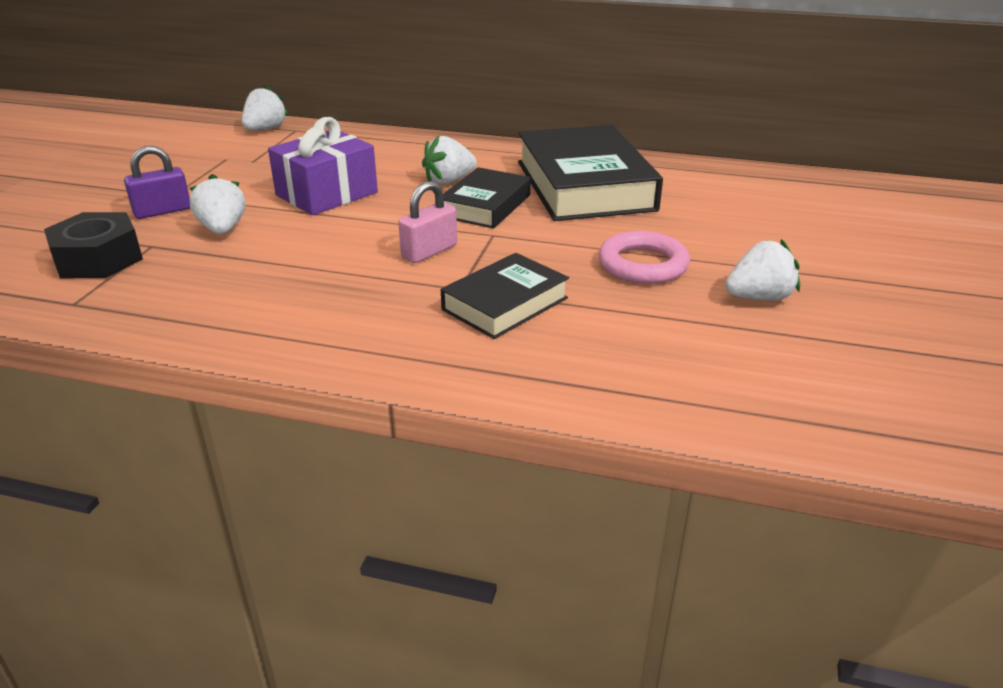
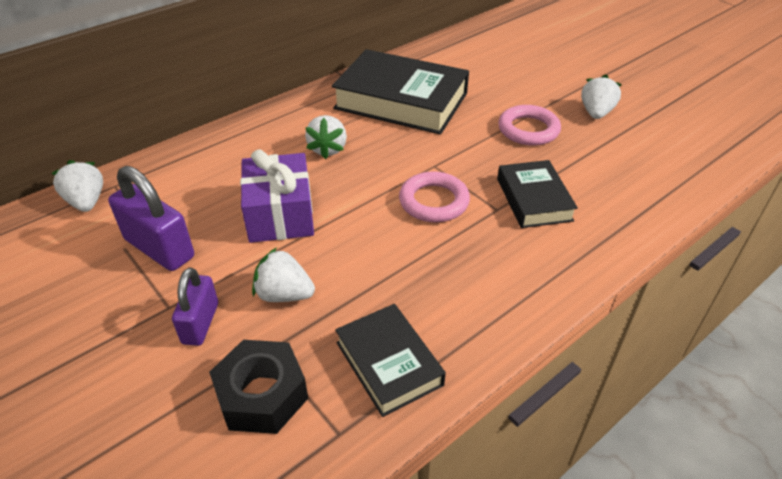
camera: 55 degrees left, 10 degrees up
pink padlock [398,181,457,263] -> pink ring [399,171,470,223]
black book [443,167,531,229] -> black book moved to [335,304,446,417]
none -> purple padlock [108,166,194,271]

